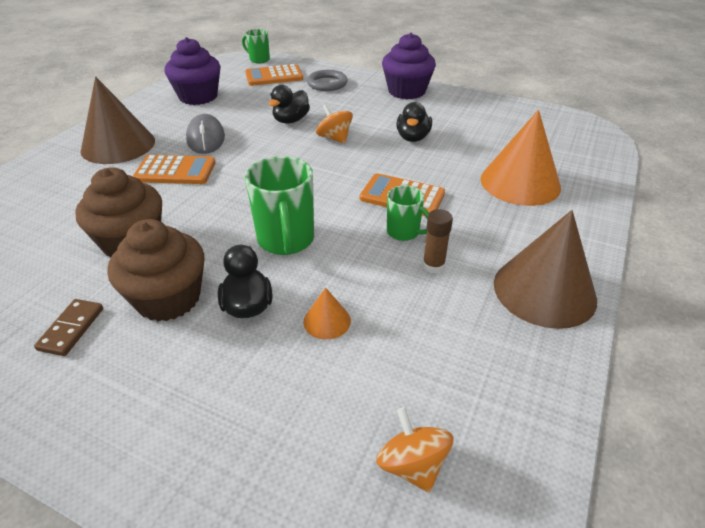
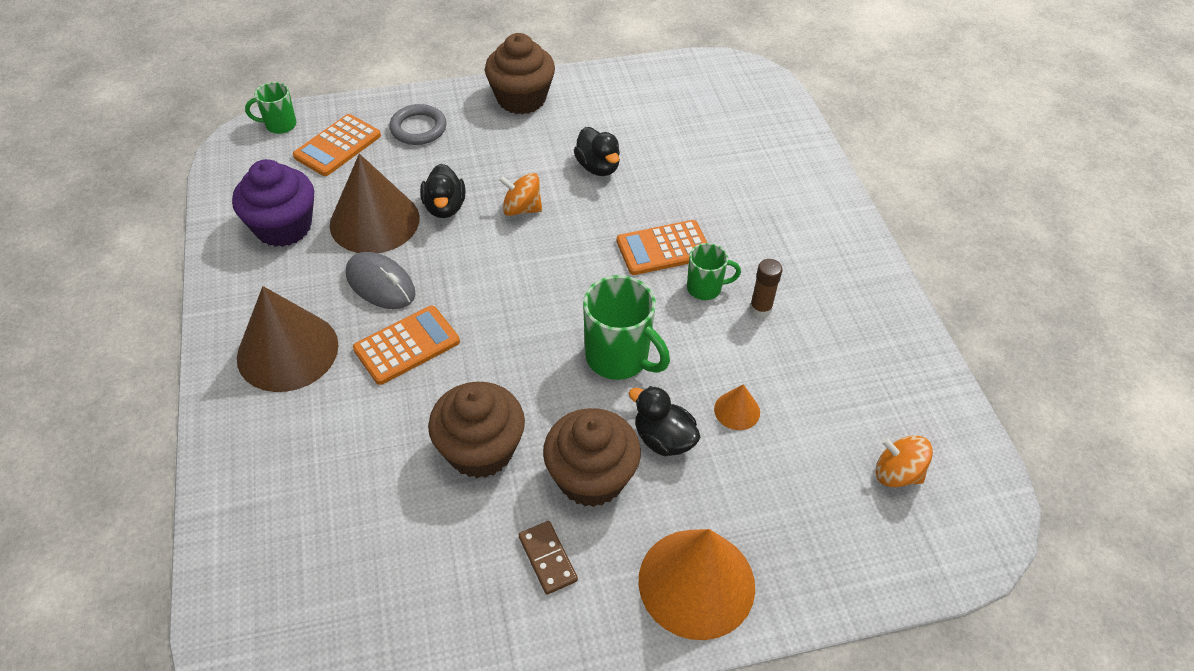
camera: 40 degrees left, 10 degrees up
purple cupcake [382,33,436,99] -> brown cupcake [485,33,555,114]
orange cone [480,110,561,206] -> orange cone moved to [639,529,755,640]
brown cone [494,210,597,329] -> brown cone moved to [330,154,420,253]

